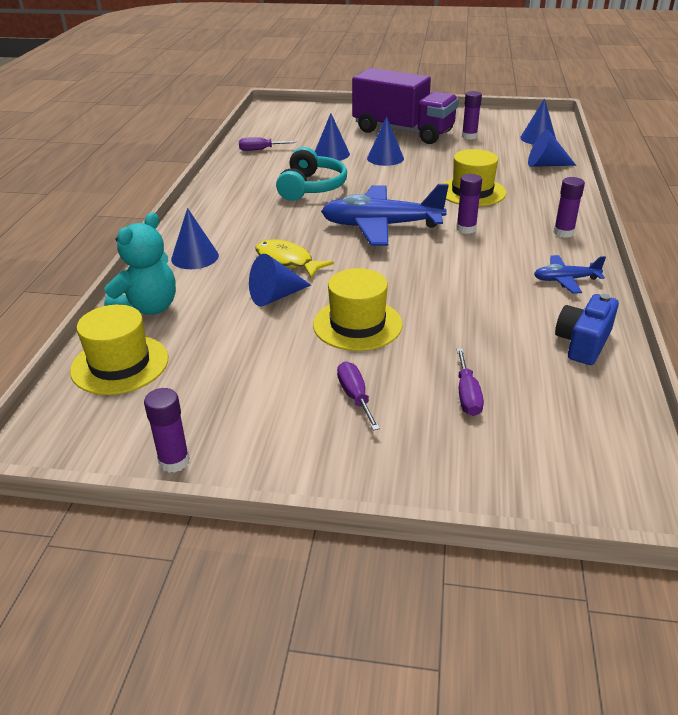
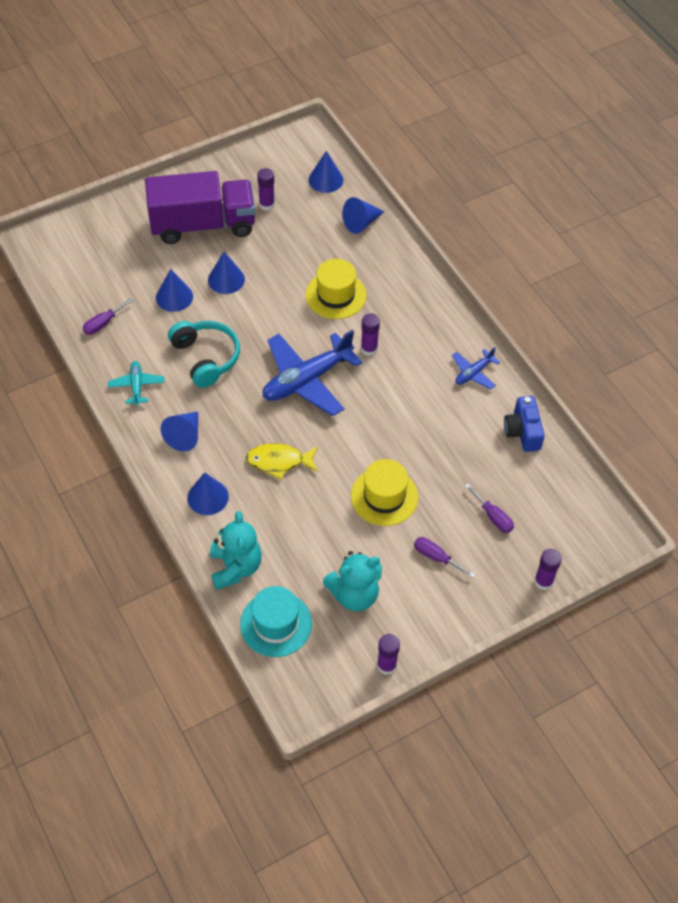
camera: 40 degrees left, 20 degrees up
yellow hat [70,305,168,395] -> turquoise hat [240,586,312,657]
blue cone [249,254,311,306] -> blue cone moved to [161,412,198,451]
purple glue stick [554,177,585,238] -> purple glue stick moved to [534,549,562,590]
none -> turquoise plane [108,361,165,406]
none -> turquoise teddy bear [323,551,382,611]

